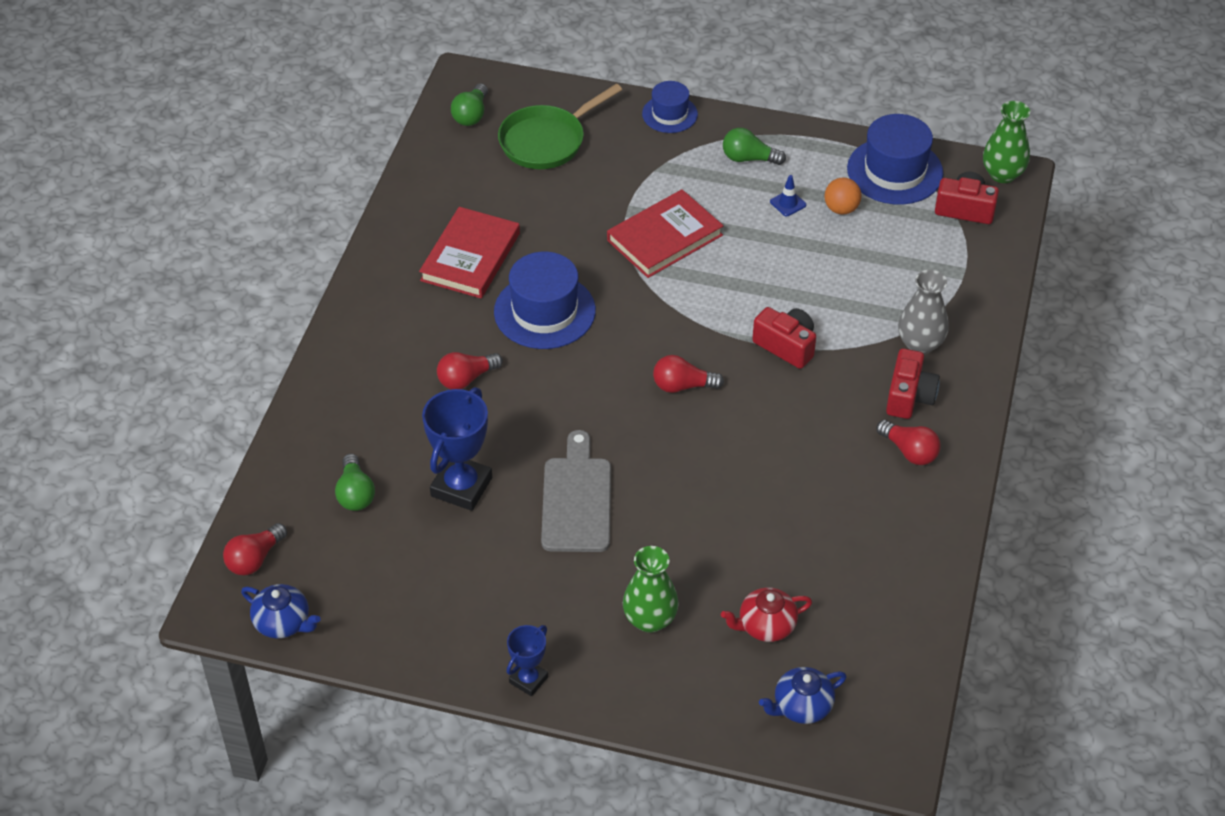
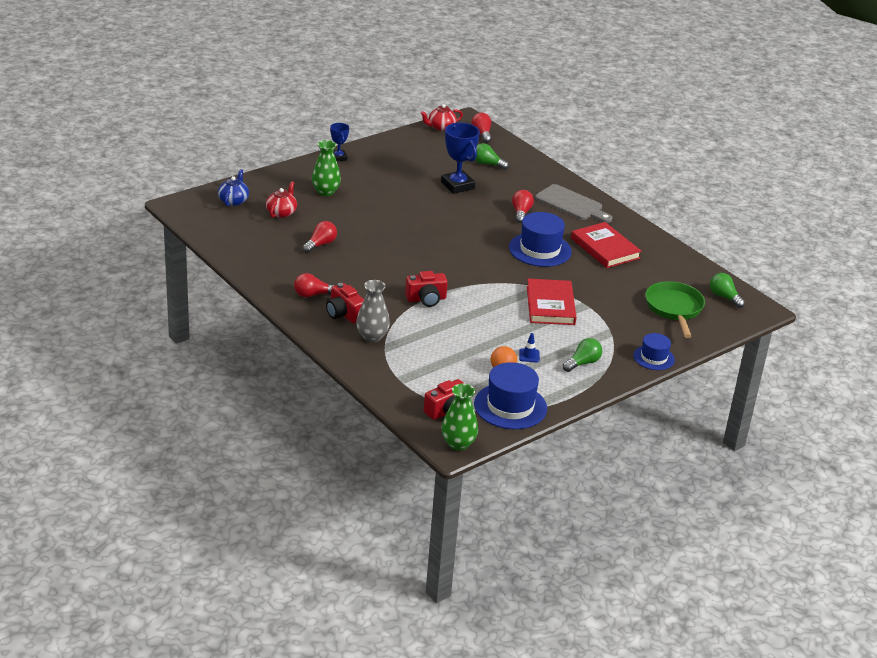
camera: 125 degrees right, 15 degrees down
blue teapot [241,584,321,639] -> red teapot [420,104,463,131]
grey cutting board [541,430,611,552] -> grey cutting board moved to [535,184,612,223]
red light bulb [653,355,724,393] -> red light bulb moved to [303,221,337,253]

